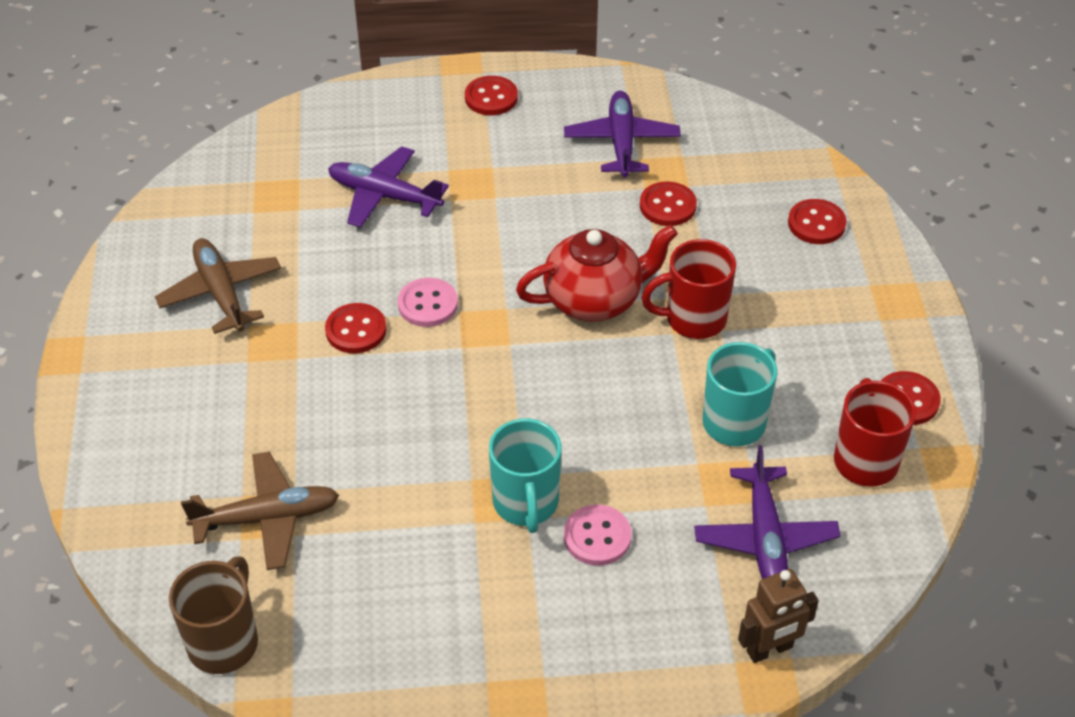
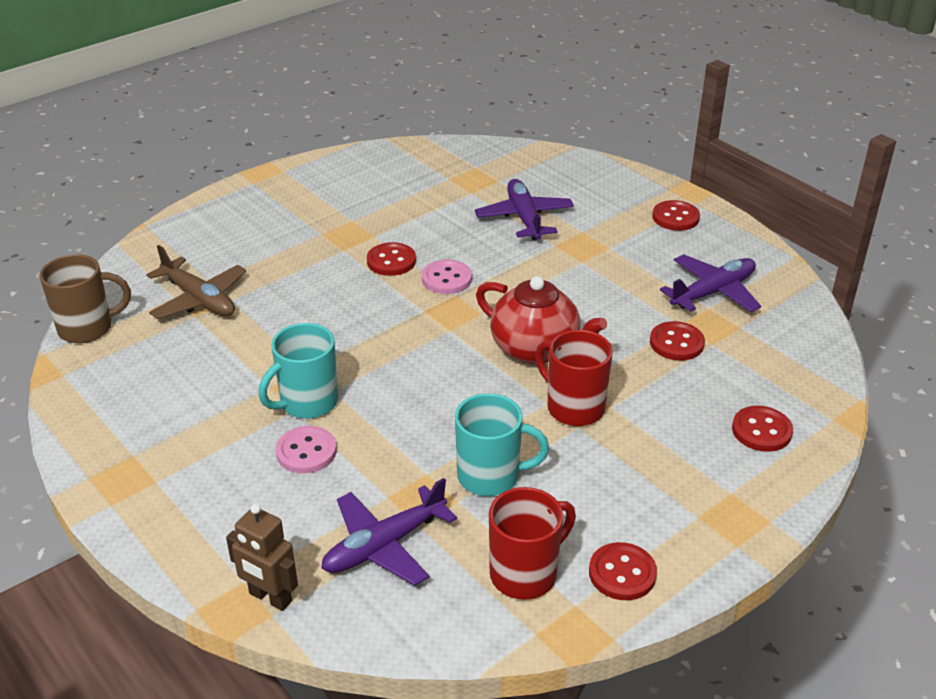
camera: 55 degrees right, 10 degrees down
brown plane [155,238,281,334] -> none

